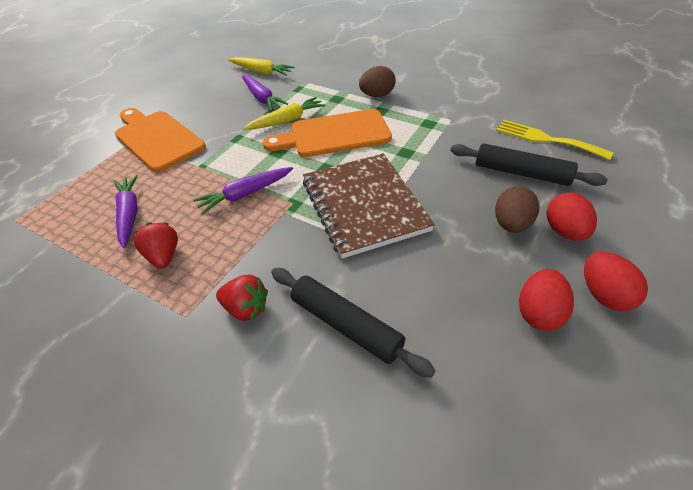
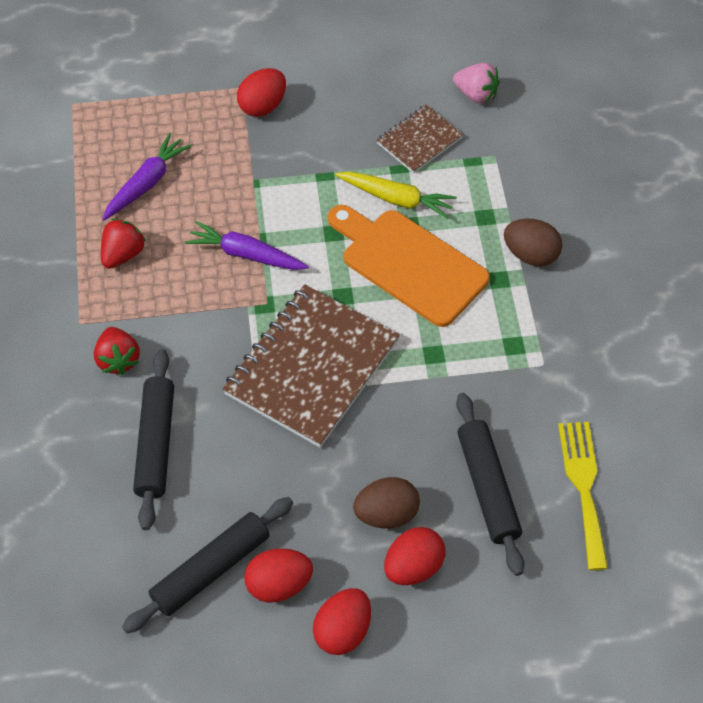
camera: 50 degrees right, 10 degrees up
orange cutting board [115,108,206,172] -> red egg [237,68,286,117]
yellow carrot [228,57,295,76] -> pink strawberry [453,63,500,104]
purple carrot [242,75,288,111] -> brown notebook [377,105,463,174]
none -> black rolling pin [122,497,293,633]

